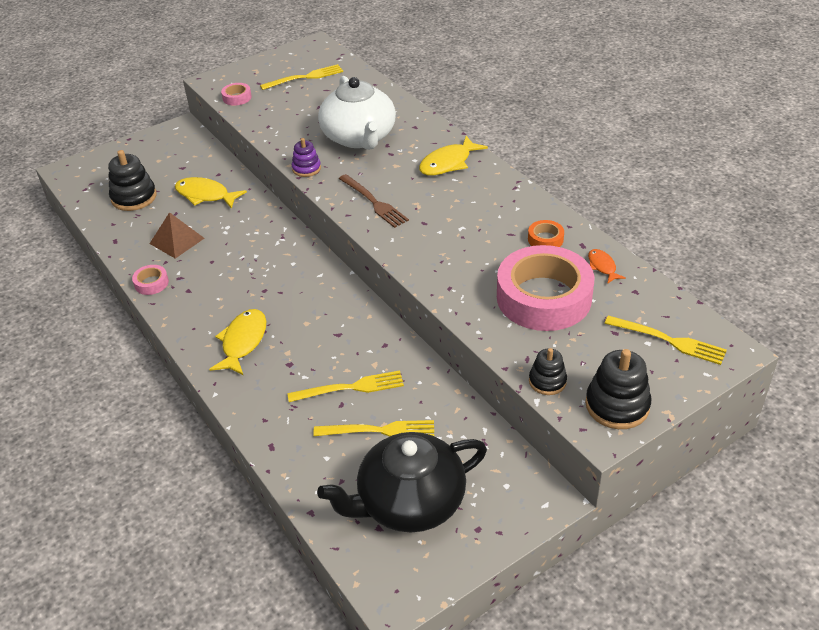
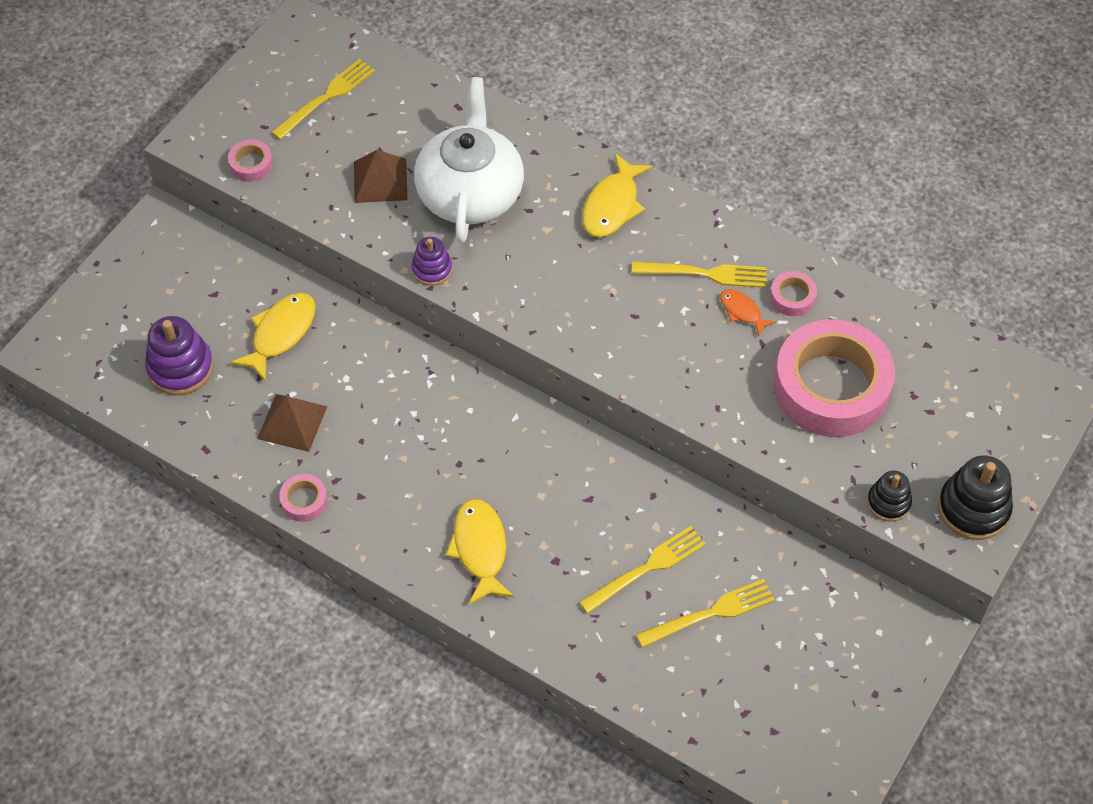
camera: 25 degrees left, 15 degrees up
black stacking toy [108,150,157,211] -> purple stacking toy [145,316,214,395]
yellow fish [175,177,247,209] -> yellow fish turned 120 degrees clockwise [230,293,316,382]
black teapot [317,432,487,532] -> none
white teapot [318,76,396,150] -> white teapot turned 135 degrees counterclockwise [414,77,524,243]
brown fork [339,174,409,228] -> none
orange tape [528,220,564,247] -> pink tape [770,271,817,316]
orange fish [588,249,626,283] -> orange fish moved to [720,289,776,336]
yellow fork [604,315,727,365] -> yellow fork moved to [632,262,767,288]
none -> brown pyramid [354,150,408,203]

